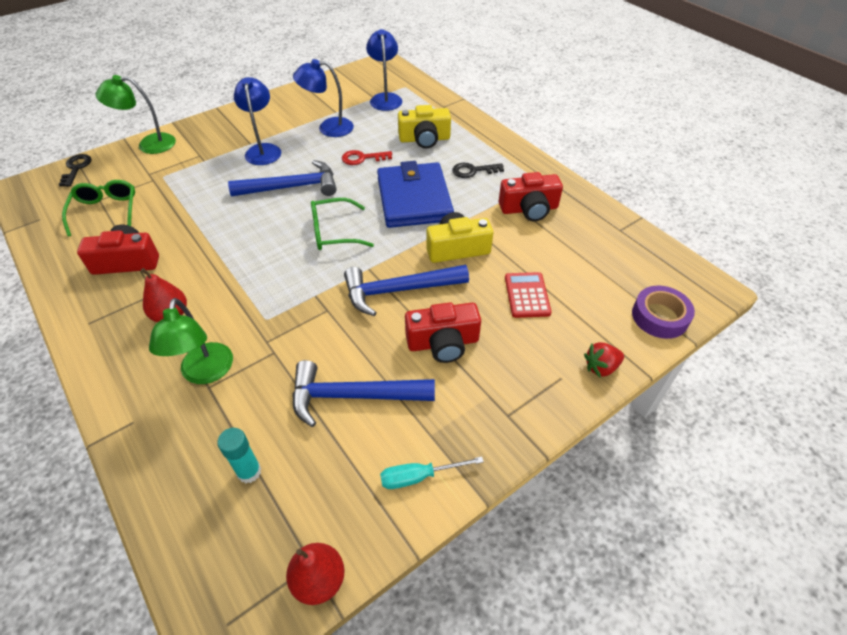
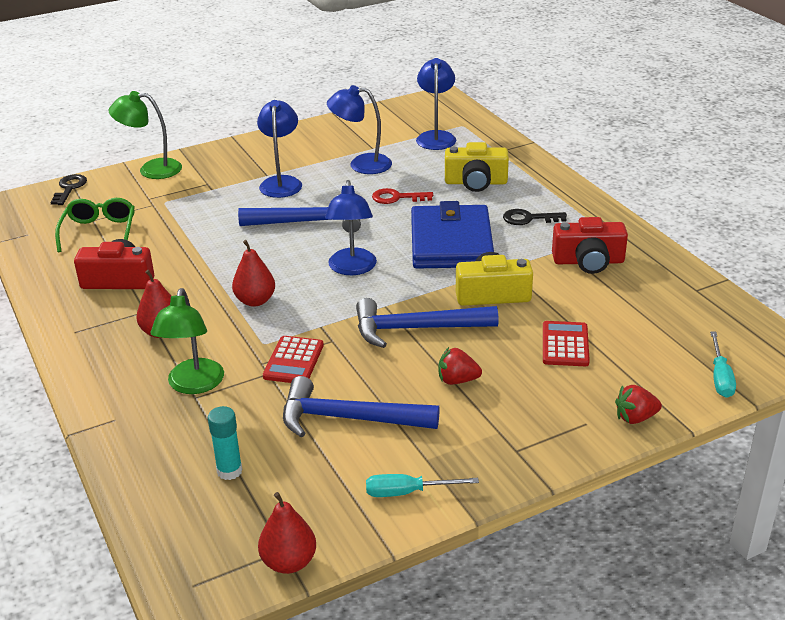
camera: 10 degrees right, 15 degrees down
green glasses [311,198,374,250] -> blue lamp [325,180,377,275]
red camera [405,302,481,363] -> red strawberry [438,347,482,385]
purple tape [632,286,695,339] -> turquoise screwdriver [710,331,736,398]
none -> red pear [232,240,275,307]
none -> red calculator [263,336,324,383]

